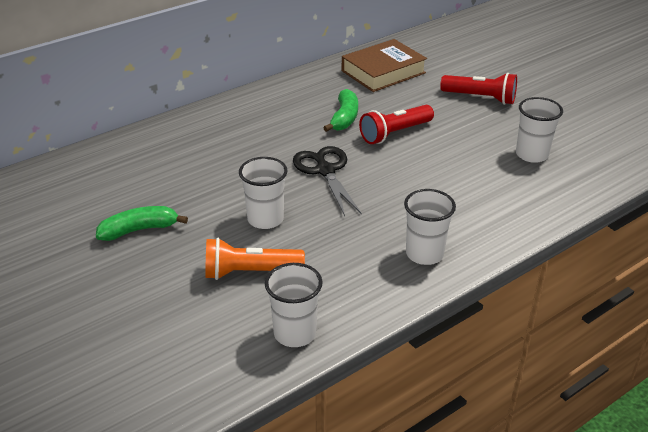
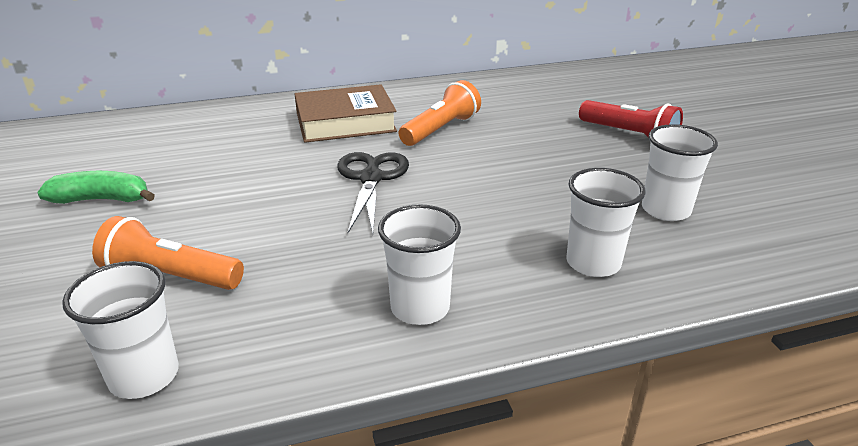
camera: 20 degrees right, 5 degrees down
white cup [239,157,288,229] -> white cup moved to [566,168,646,277]
green banana [323,89,358,132] -> orange flashlight [399,80,481,146]
brown book [342,39,427,92] -> brown book moved to [295,84,397,143]
red flashlight [359,105,434,144] -> none

